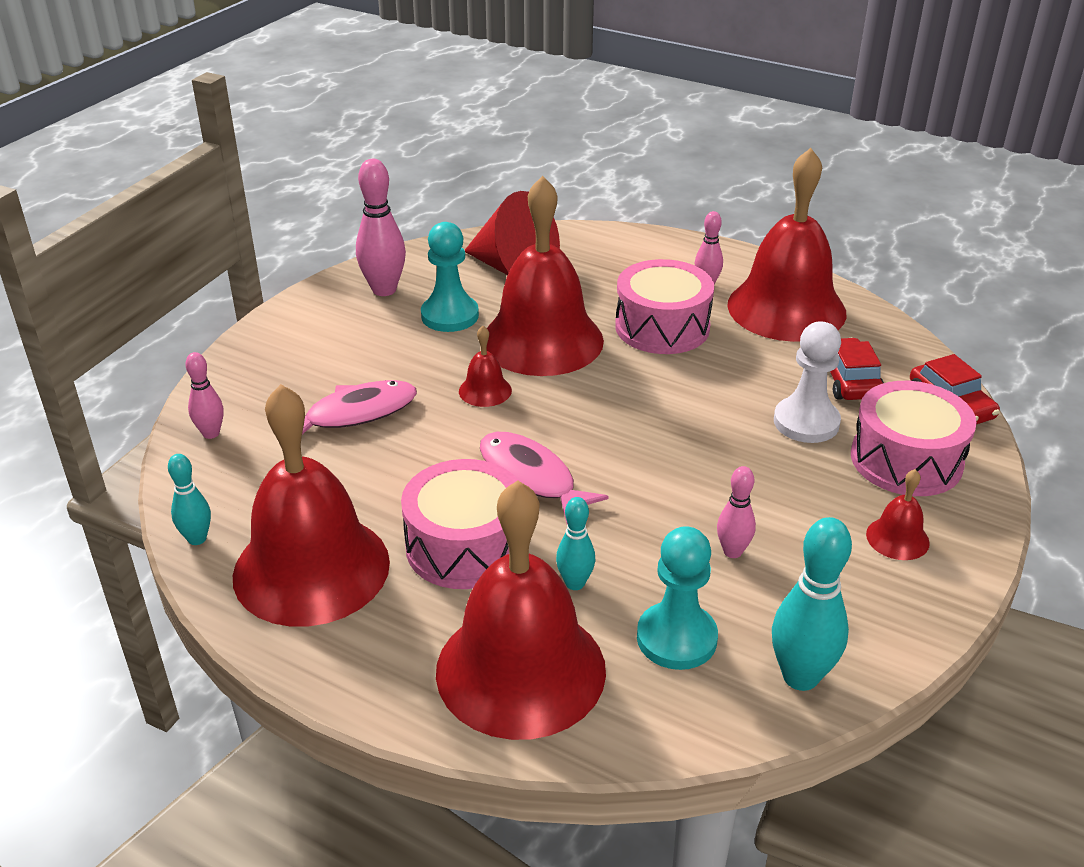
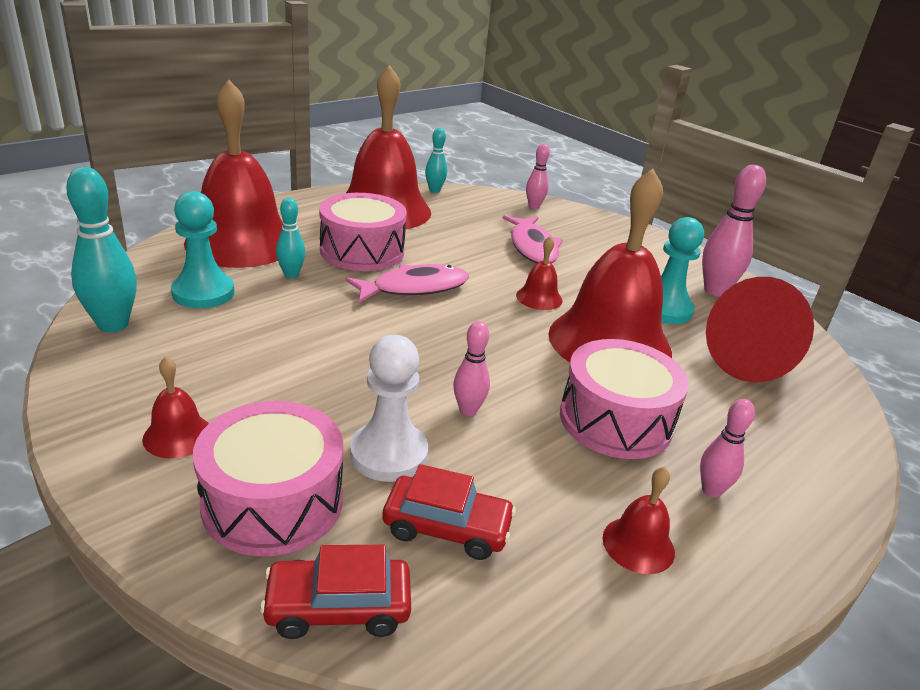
camera: 105 degrees right, 5 degrees down
pink bowling pin [717,466,756,558] -> pink bowling pin moved to [453,321,490,416]
red bell [727,148,847,342] -> red bell [603,467,675,574], size x0.41

